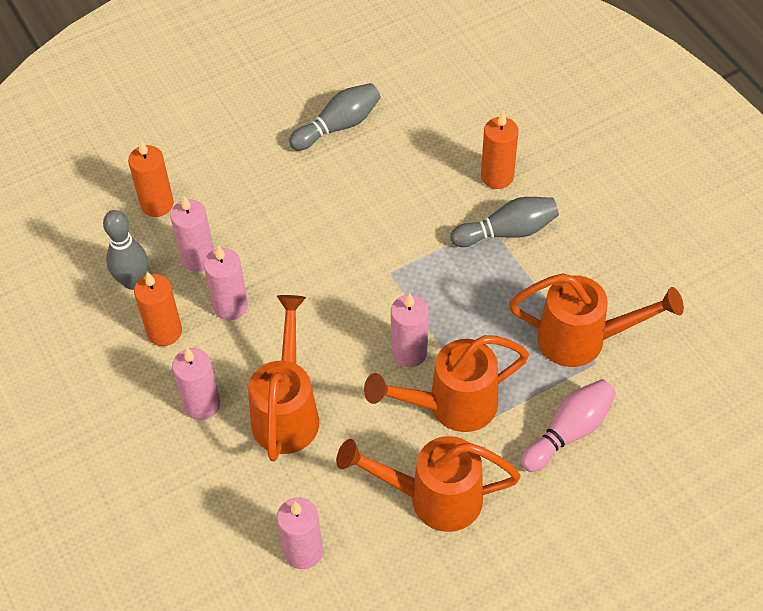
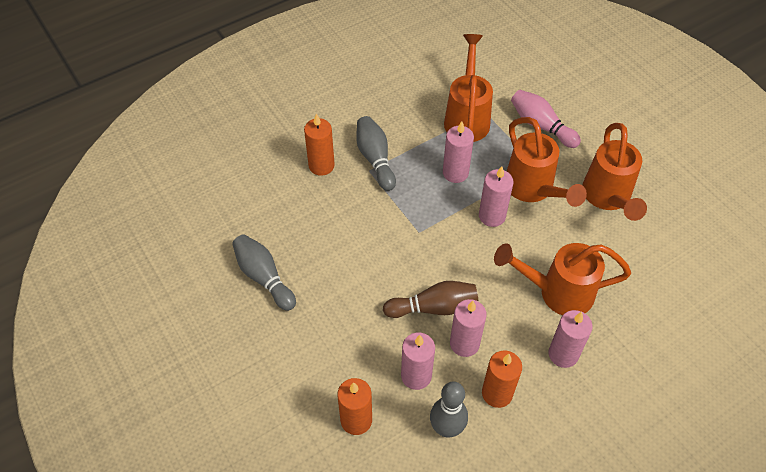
camera: 95 degrees left, 0 degrees up
pink candle [277,498,323,569] -> pink candle moved to [443,121,474,183]
none -> brown bowling pin [383,281,478,318]

